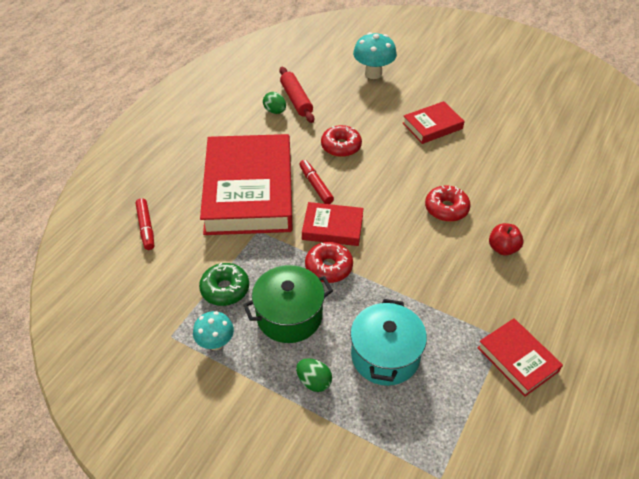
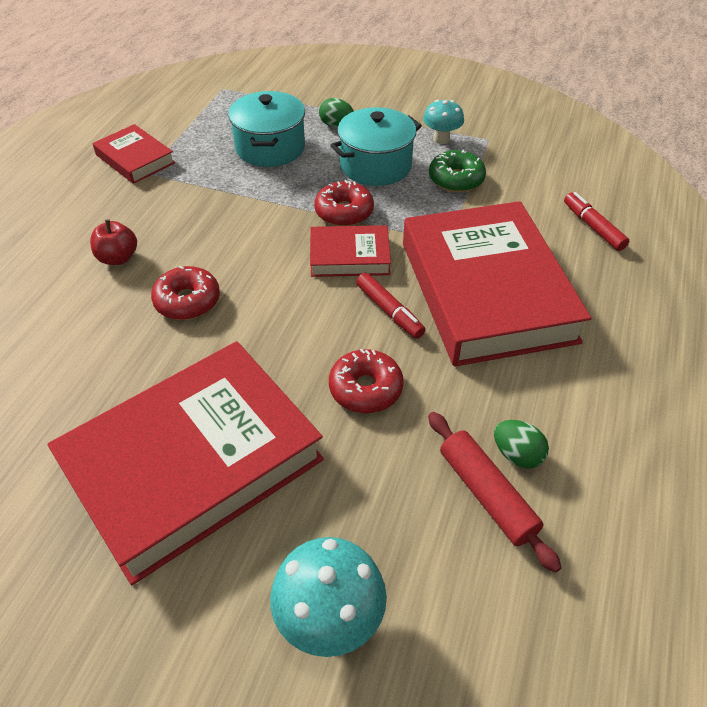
camera: 170 degrees right, 0 degrees up
green pot [243,265,333,343] -> turquoise pot [330,107,422,186]
red book [403,101,464,144] -> red book [48,341,324,585], size x2.14

